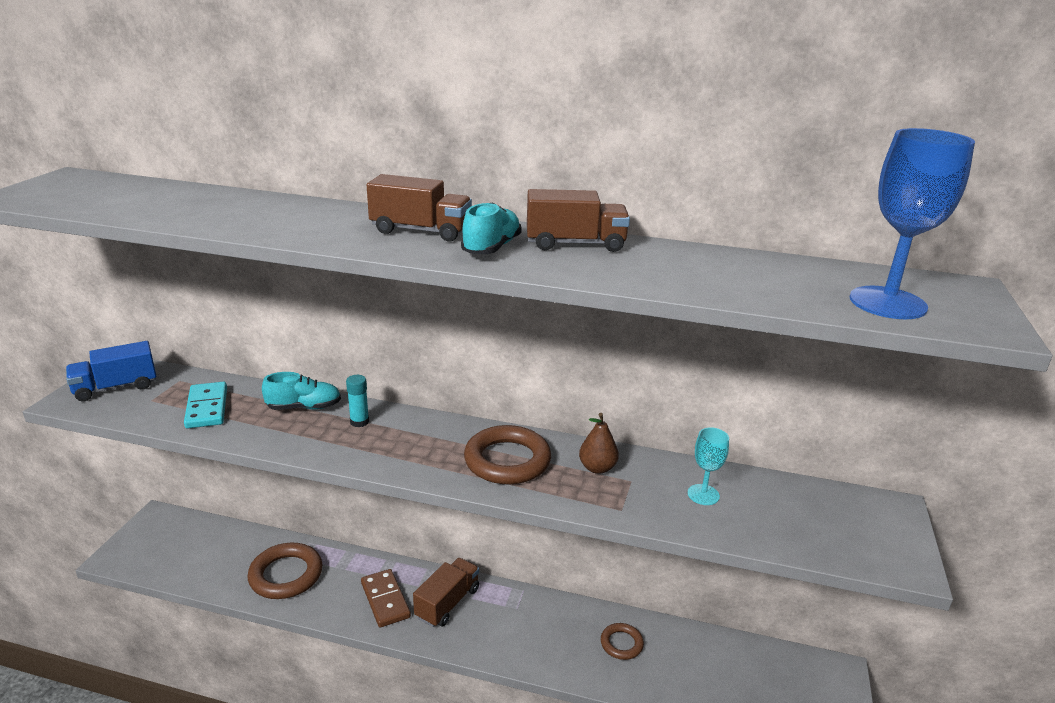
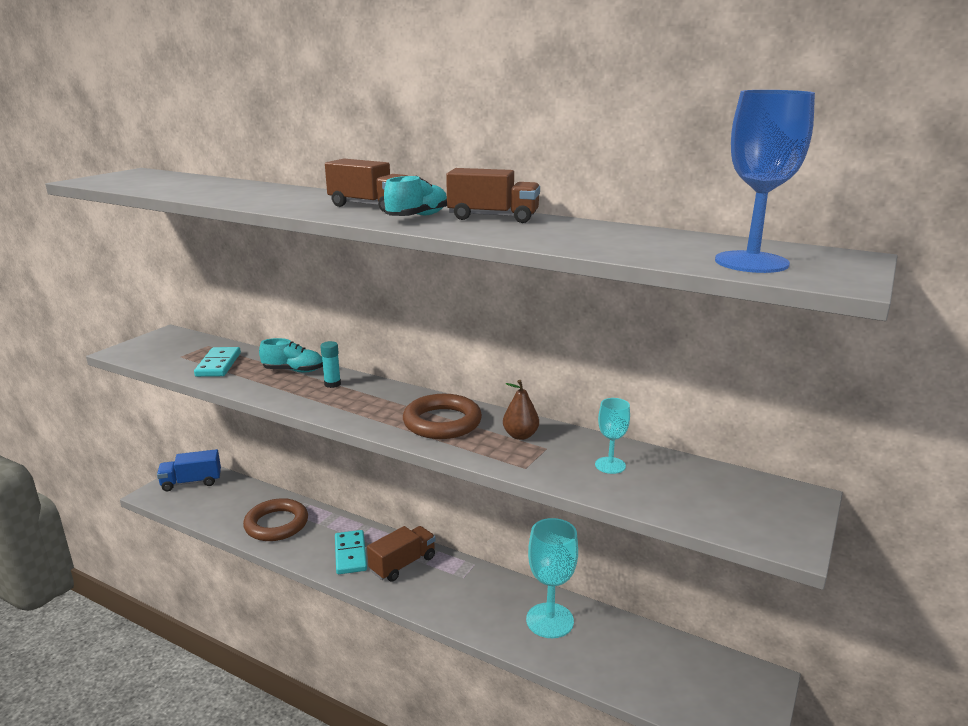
camera: 15 degrees right, 5 degrees down
blue truck [66,341,156,402] -> blue truck moved to [157,449,221,491]
brown domino [361,569,411,627] -> turquoise domino [335,530,367,574]
brown ring [601,623,644,660] -> turquoise goblet [526,518,578,638]

